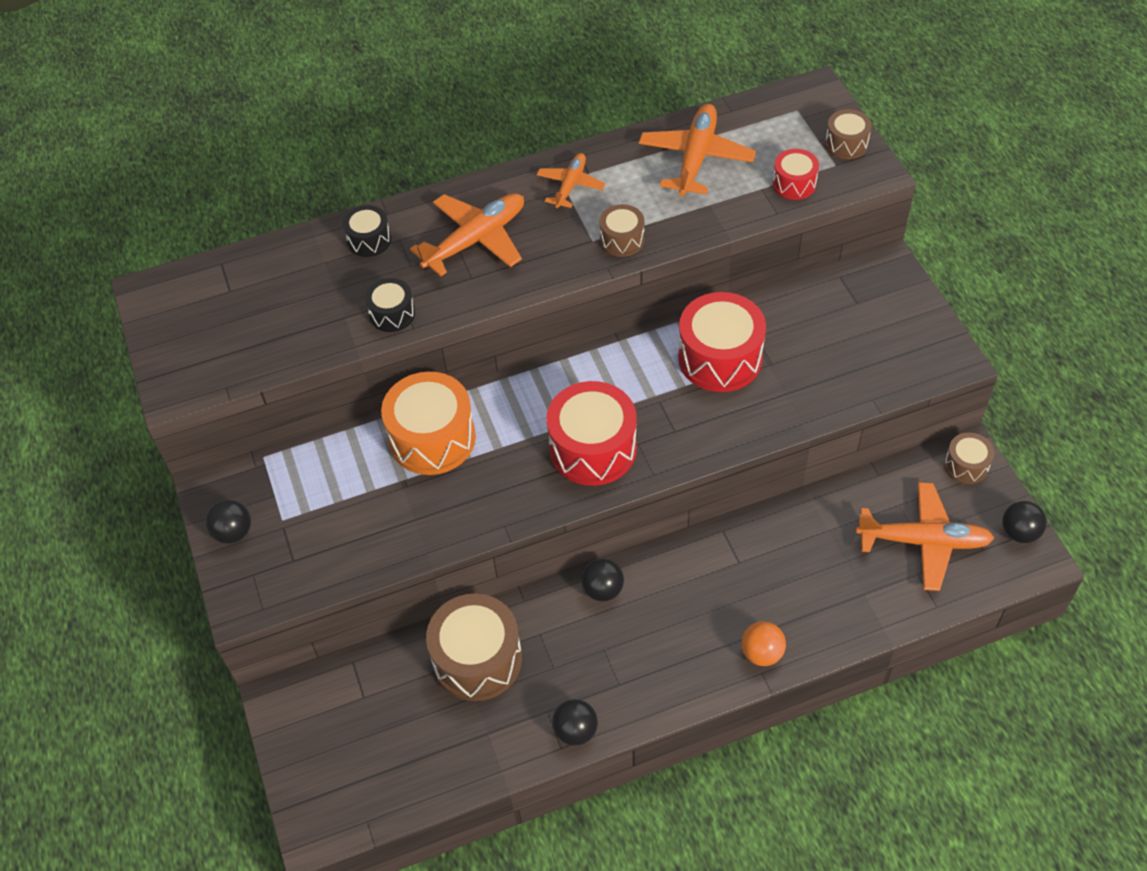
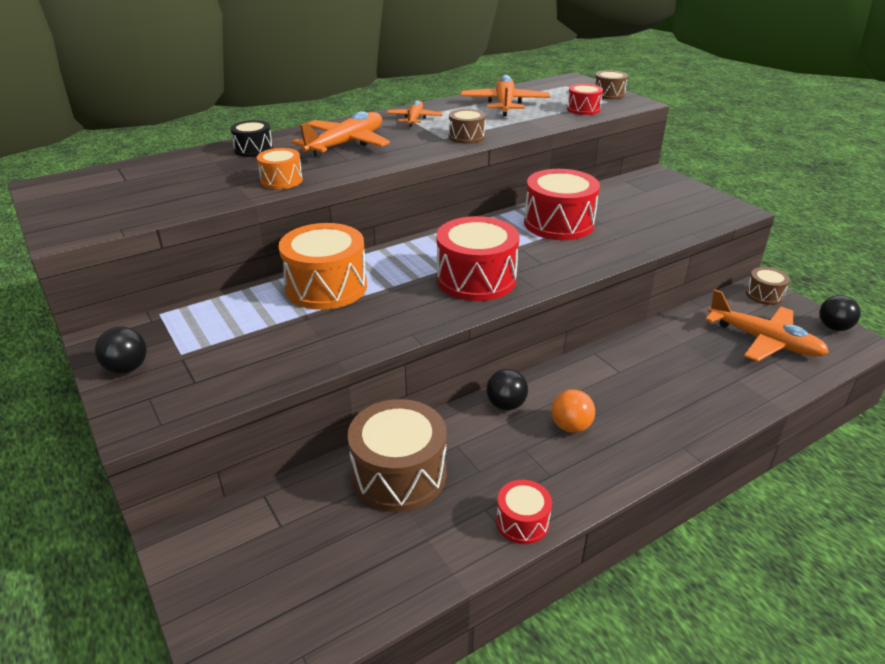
camera: 15 degrees left, 20 degrees down
black drum [365,278,415,332] -> orange drum [257,148,303,189]
black ball [552,699,598,746] -> red drum [496,480,552,544]
orange ball [741,621,786,666] -> orange ball moved to [552,390,595,433]
orange plane [856,482,994,591] -> orange plane turned 45 degrees clockwise [705,289,829,362]

